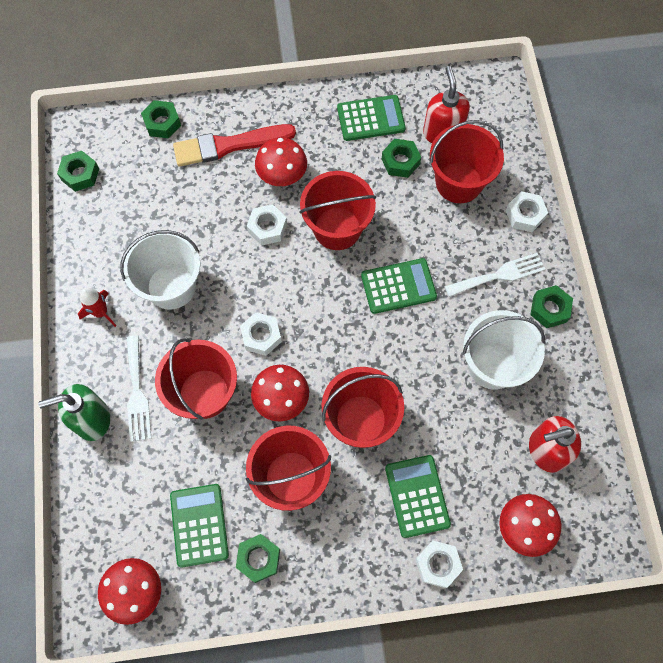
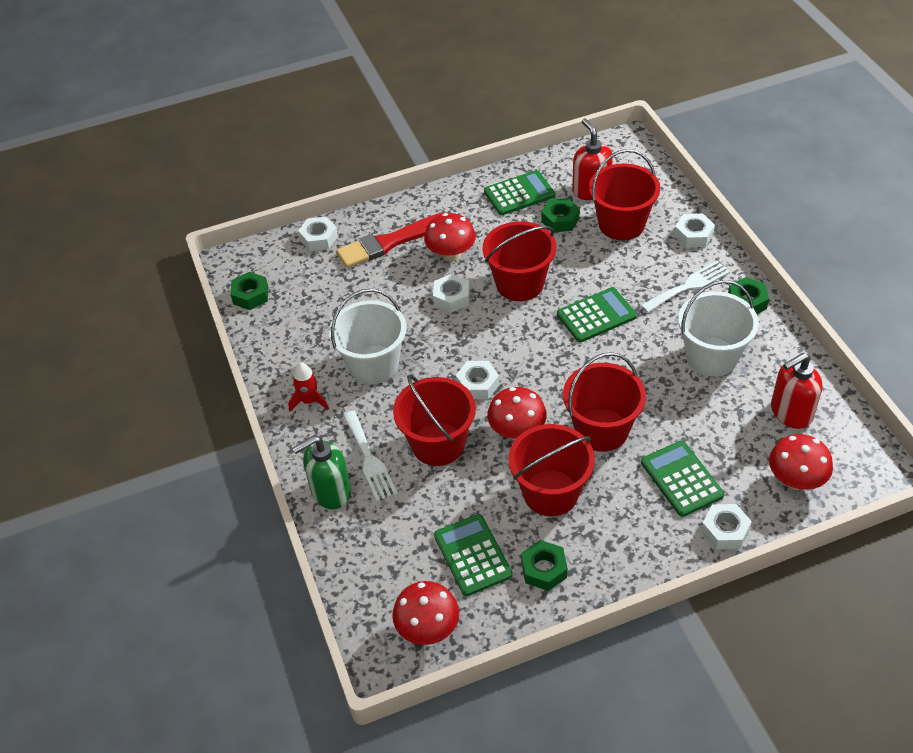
camera: 10 degrees left, 20 degrees down
green nut [141,100,181,138] -> white nut [298,217,338,251]

